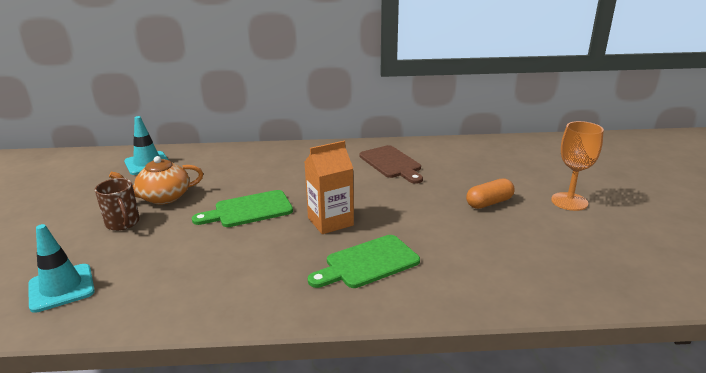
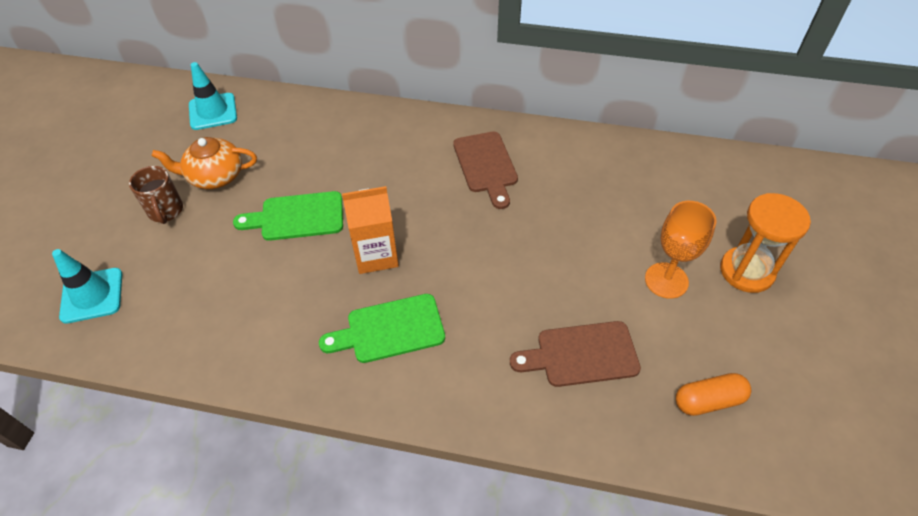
camera: 15 degrees right, 25 degrees up
orange capsule [466,178,515,209] -> orange capsule moved to [676,373,751,416]
none -> brown cutting board [510,321,641,387]
none -> orange hourglass [720,193,811,293]

